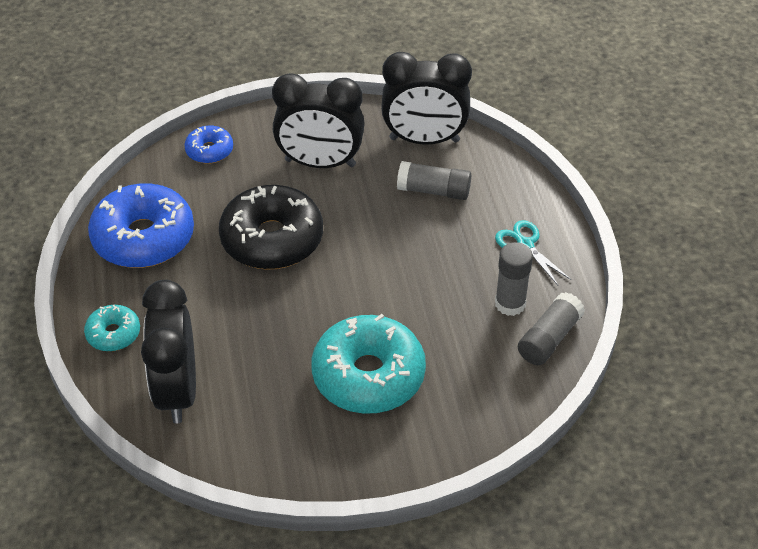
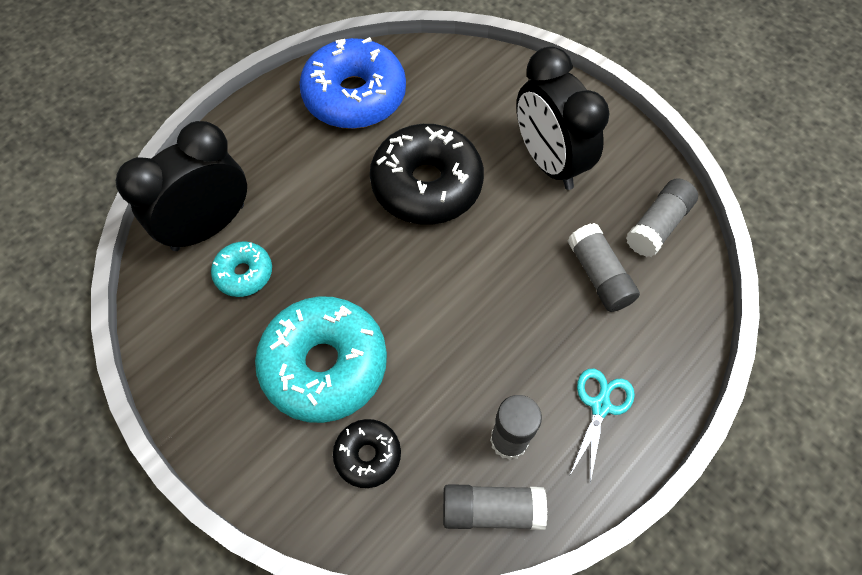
camera: 55 degrees right, 15 degrees up
turquoise donut [84,305,140,351] -> turquoise donut moved to [211,241,272,297]
blue donut [184,125,233,164] -> none
black clock [381,52,472,145] -> grey glue stick [626,178,698,257]
none -> black donut [333,419,401,488]

